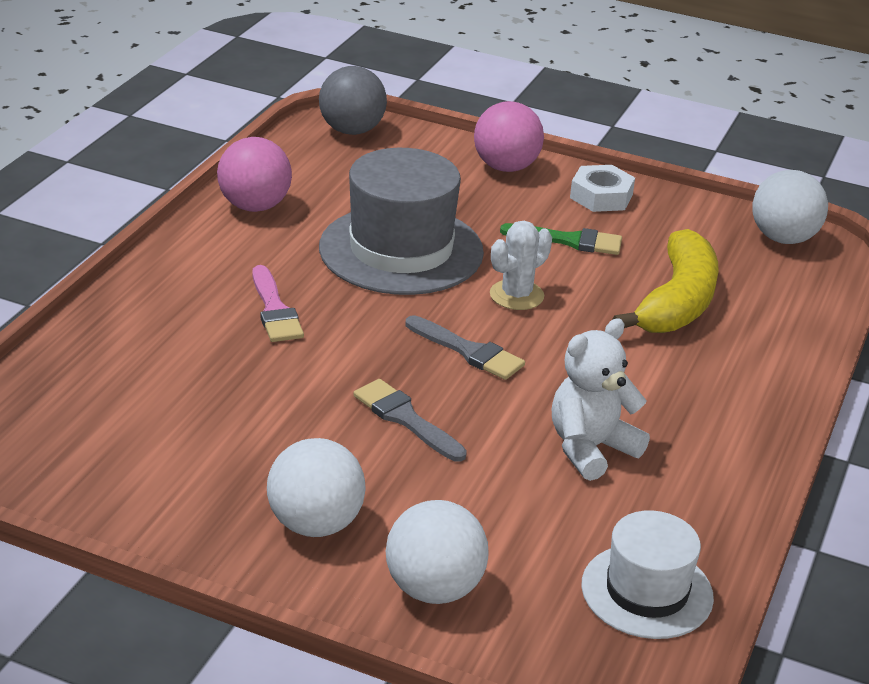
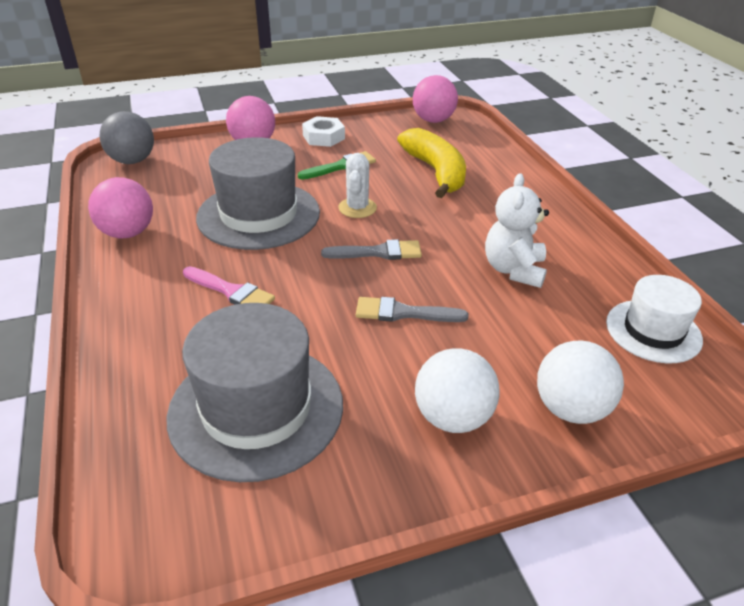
camera: 40 degrees left, 5 degrees up
white ball [752,170,828,244] -> pink ball [413,75,458,123]
none -> grey hat [167,303,343,482]

